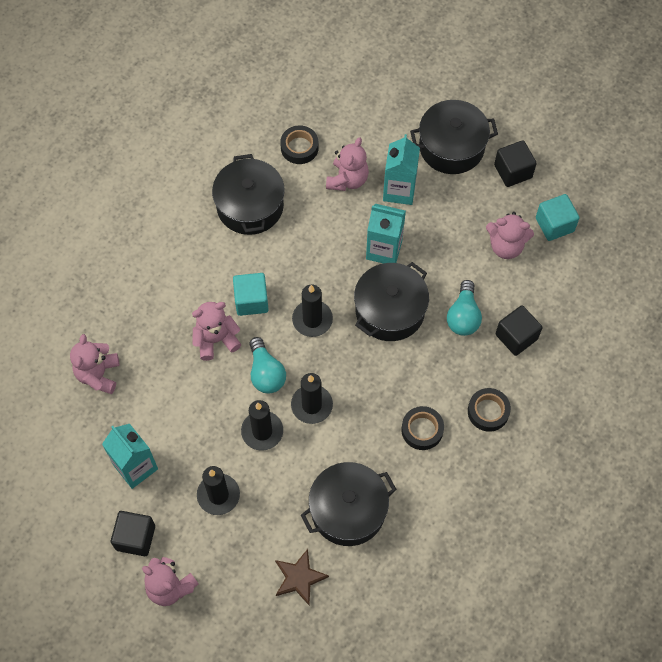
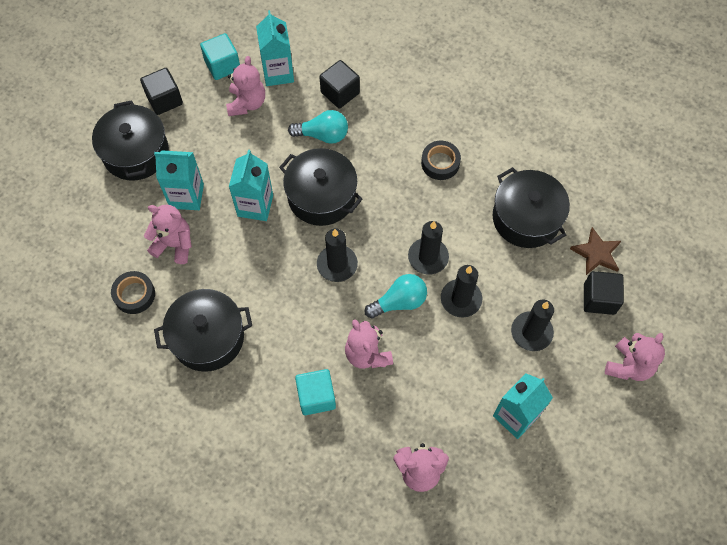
camera: 95 degrees left, 0 degrees up
black cube [111,511,155,556] -> black cube moved to [584,271,624,315]
turquoise cube [233,273,269,316] -> turquoise cube moved to [295,369,336,415]
black tape [468,388,511,432] -> none
none -> turquoise carton [256,10,294,86]

